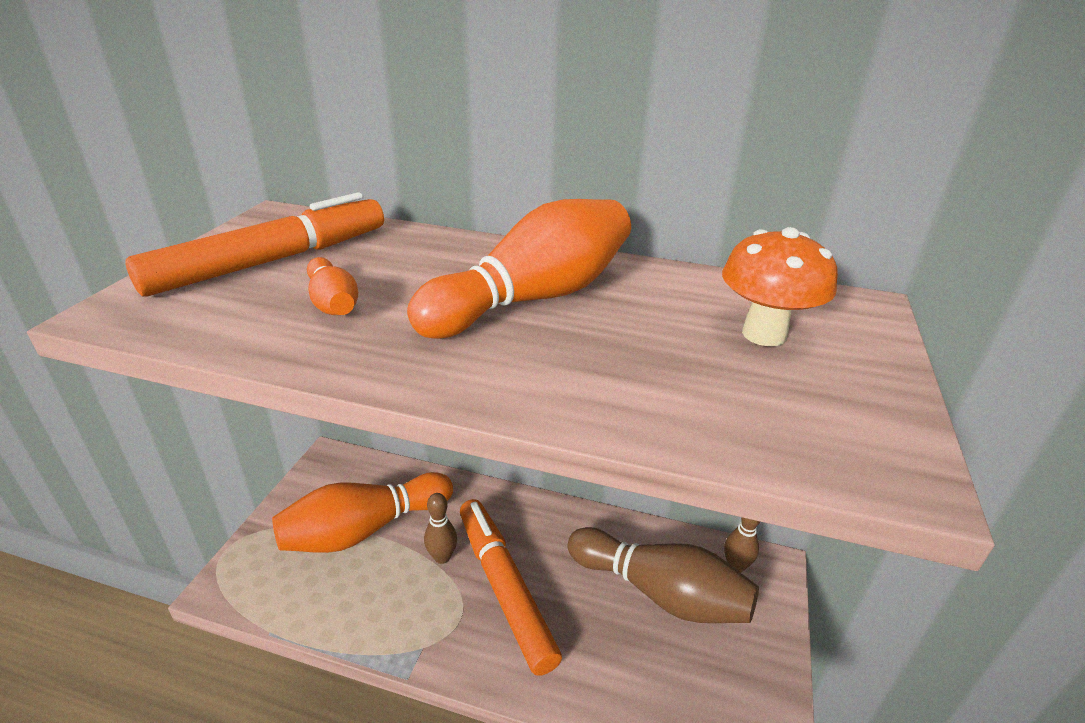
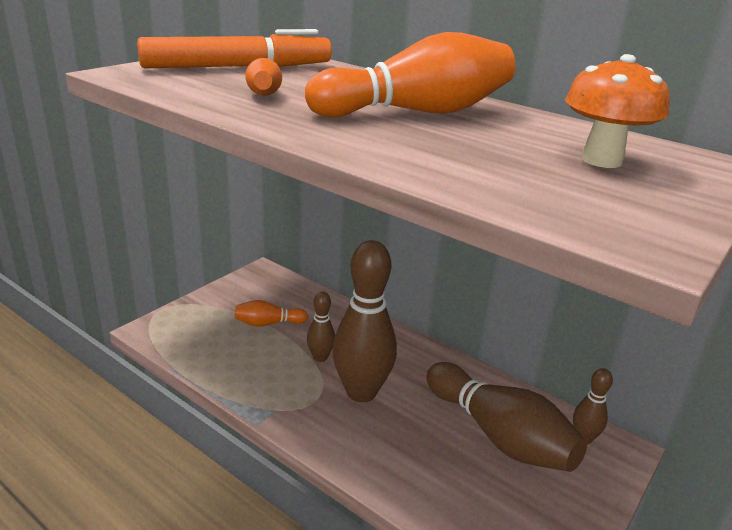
camera: 20 degrees right, 5 degrees down
orange bowling pin [272,472,453,553] -> orange bowling pin [235,300,308,327], size x0.48
orange marker [460,499,562,676] -> brown bowling pin [332,240,397,402]

